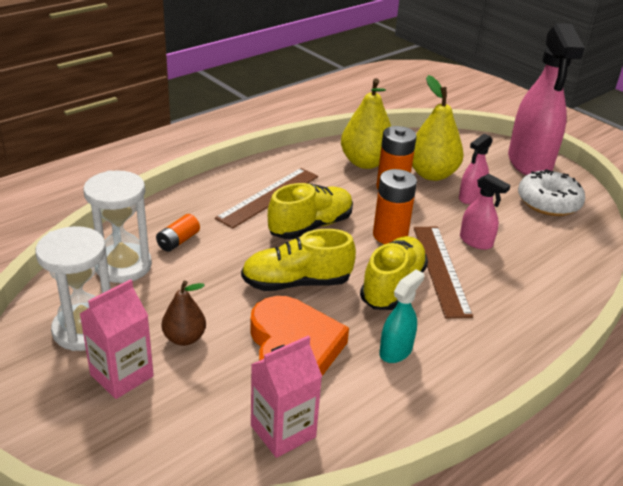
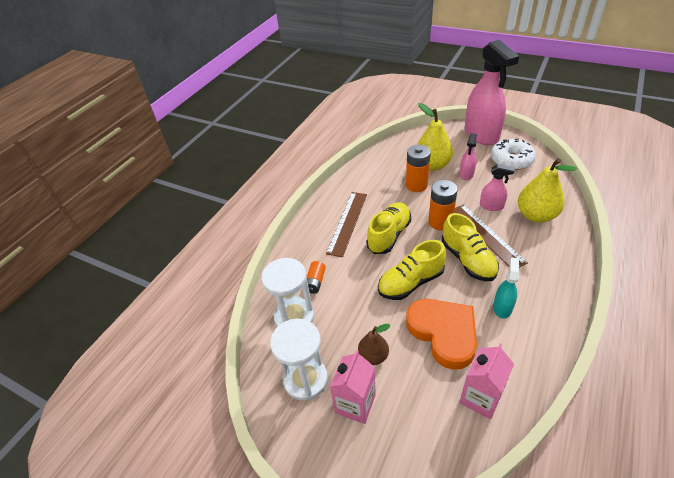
camera: 15 degrees left, 10 degrees up
yellow pear [341,78,391,169] -> yellow pear moved to [518,158,577,223]
yellow shoe [360,236,428,310] -> yellow shoe turned 150 degrees clockwise [442,213,499,281]

